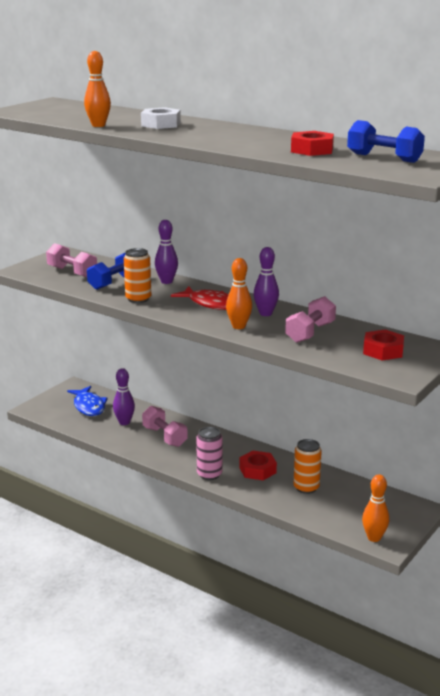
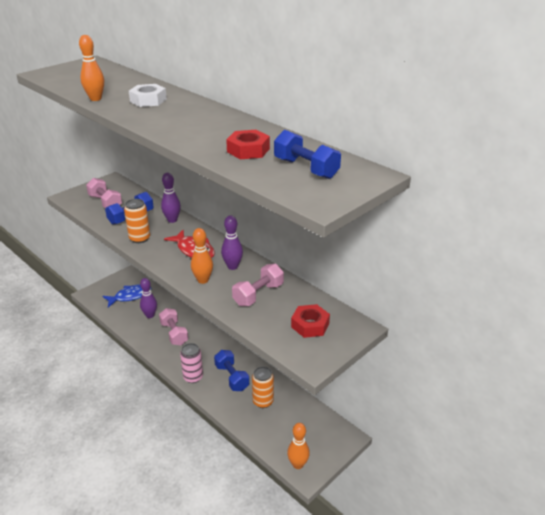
camera: 10 degrees right, 10 degrees up
blue fish [67,386,108,416] -> blue fish turned 105 degrees counterclockwise [103,284,151,308]
red nut [239,450,277,480] -> blue dumbbell [214,350,249,391]

